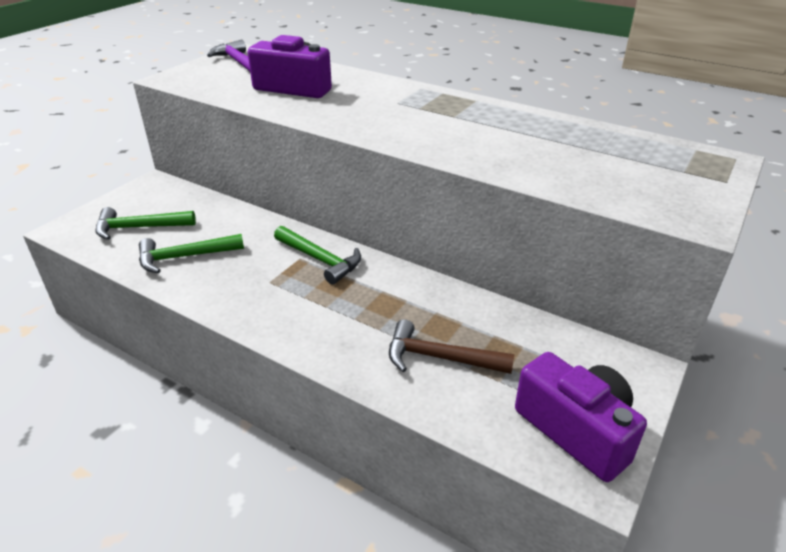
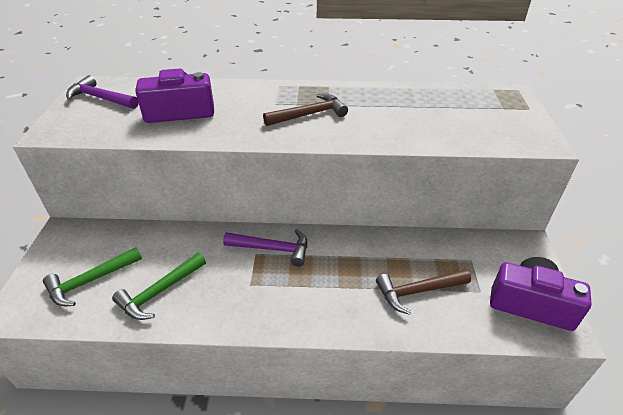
camera: 30 degrees left, 5 degrees up
green hammer [274,226,361,285] -> purple hammer [223,229,307,266]
none -> brown hammer [263,93,348,126]

